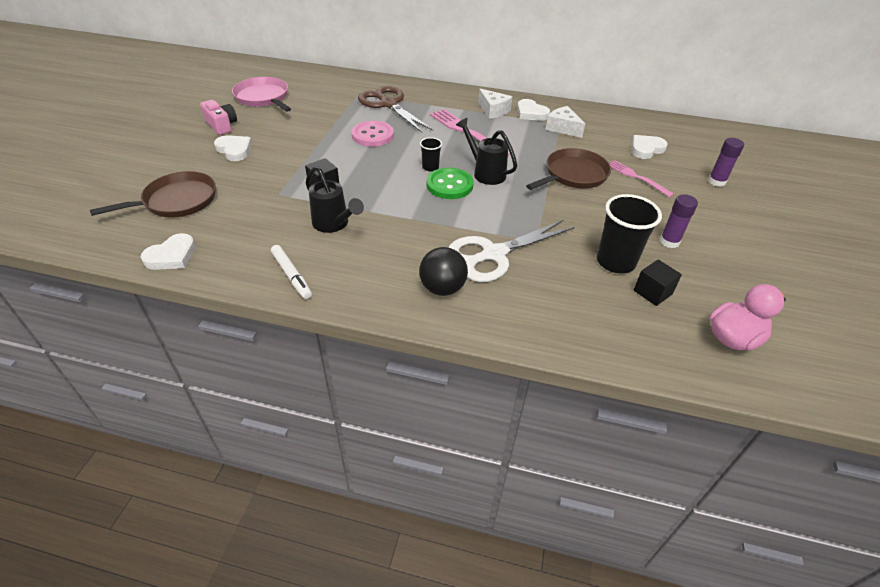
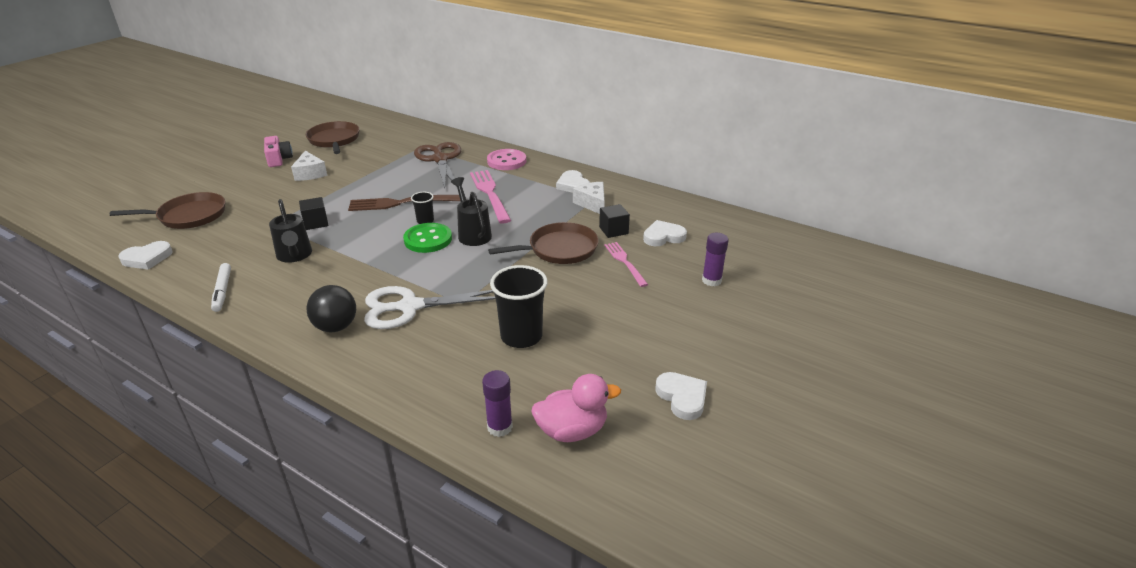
camera: 20 degrees right, 10 degrees down
white heart [214,135,252,161] -> white heart moved to [655,372,707,420]
pink pan [232,77,291,112] -> brown pan [306,121,360,154]
pink button [351,121,394,147] -> pink button moved to [487,149,526,170]
white cheese [478,88,513,119] -> white cheese moved to [291,151,328,181]
black cube [634,259,682,306] -> black cube moved to [599,204,630,238]
purple glue stick [660,194,698,248] -> purple glue stick moved to [482,370,513,437]
none -> brown fork [348,195,460,211]

